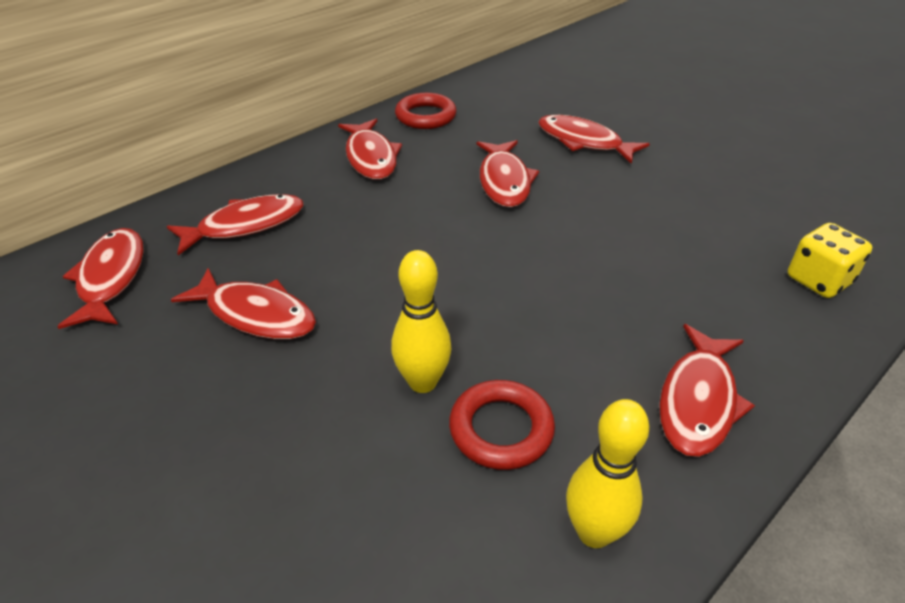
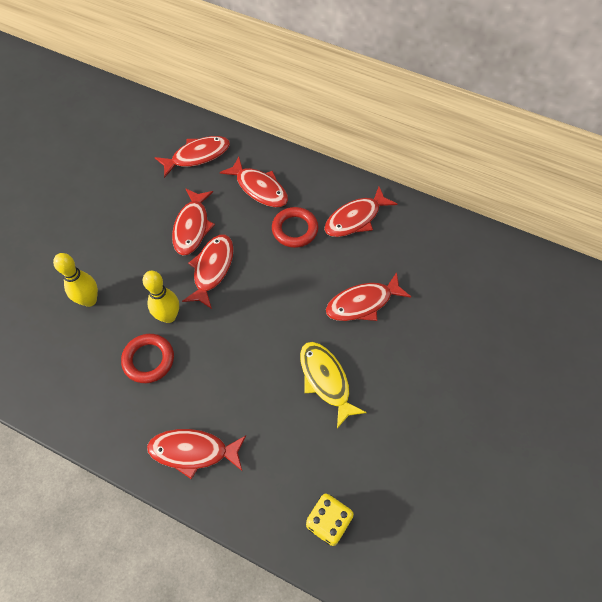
camera: 70 degrees right, 20 degrees up
red ring [395,93,457,129] -> red ring moved to [272,207,318,248]
red fish [538,115,650,164] -> red fish moved to [182,235,234,309]
yellow bowling pin [566,399,650,548] -> yellow bowling pin moved to [53,253,98,307]
none -> yellow fish [300,342,367,429]

